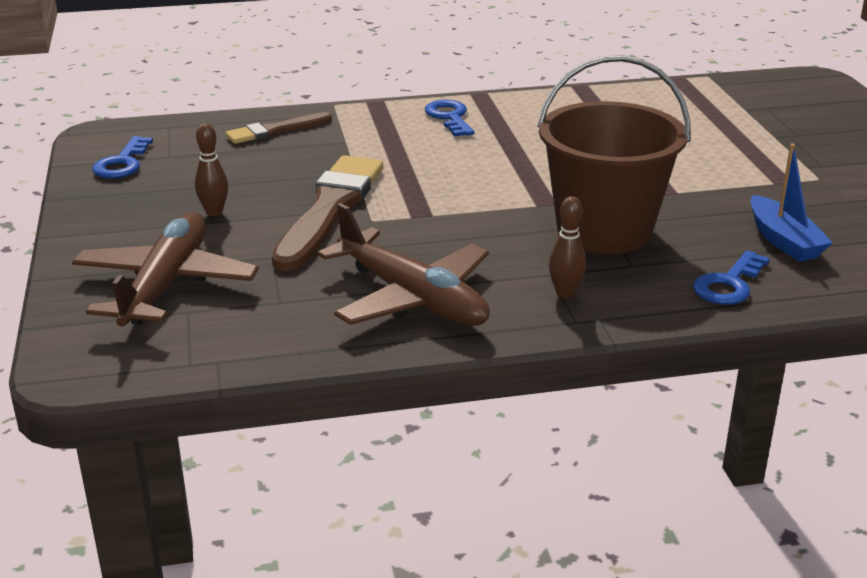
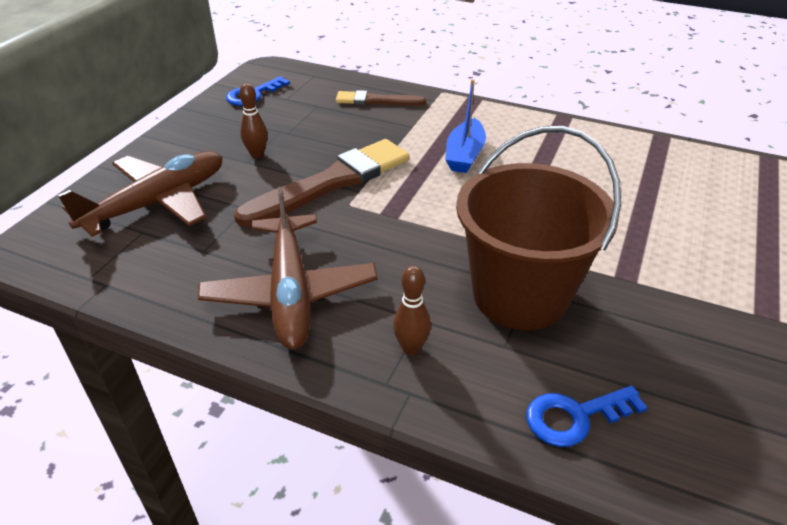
camera: 35 degrees right, 10 degrees up
blue key [425,100,474,137] -> none
blue boat [751,144,833,262] -> blue boat moved to [445,79,486,173]

